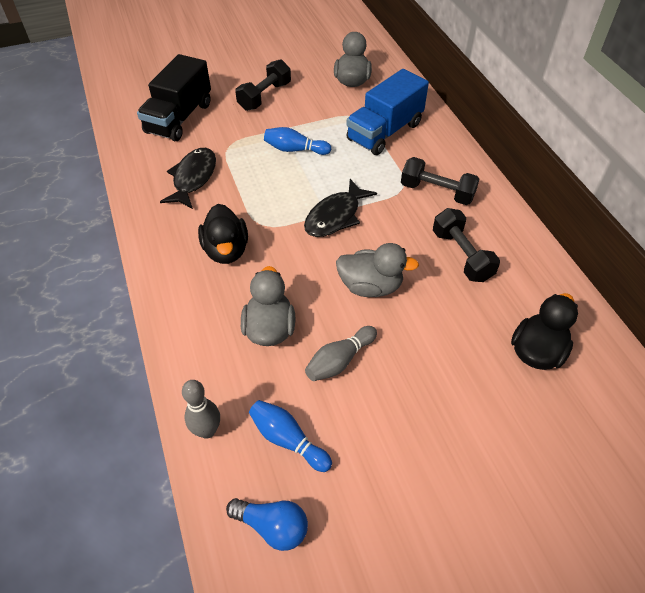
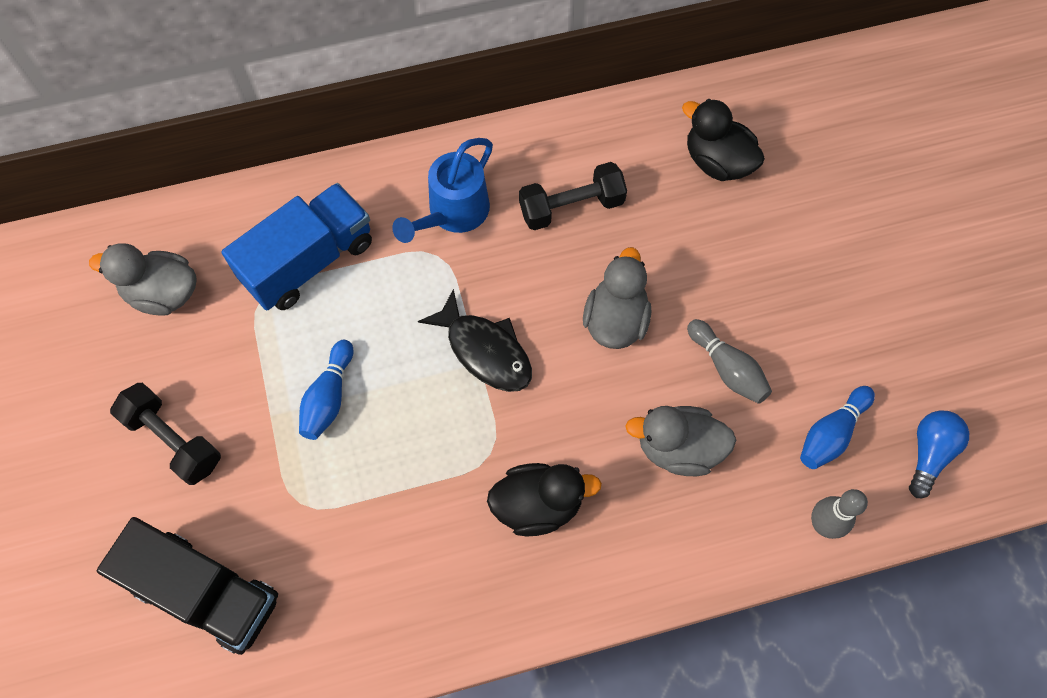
camera: 85 degrees left, 15 degrees up
black fish [160,148,216,209] -> none
blue truck [346,69,429,155] -> blue truck turned 90 degrees counterclockwise [221,183,372,310]
black dumbbell [401,157,479,205] -> blue watering can [392,138,493,243]

